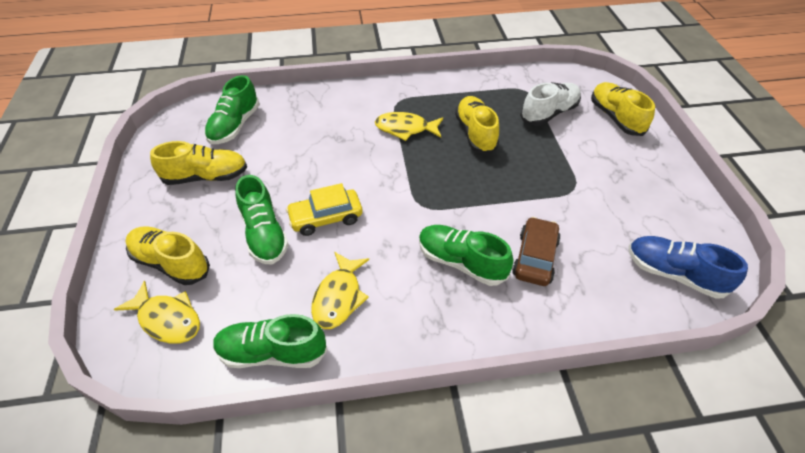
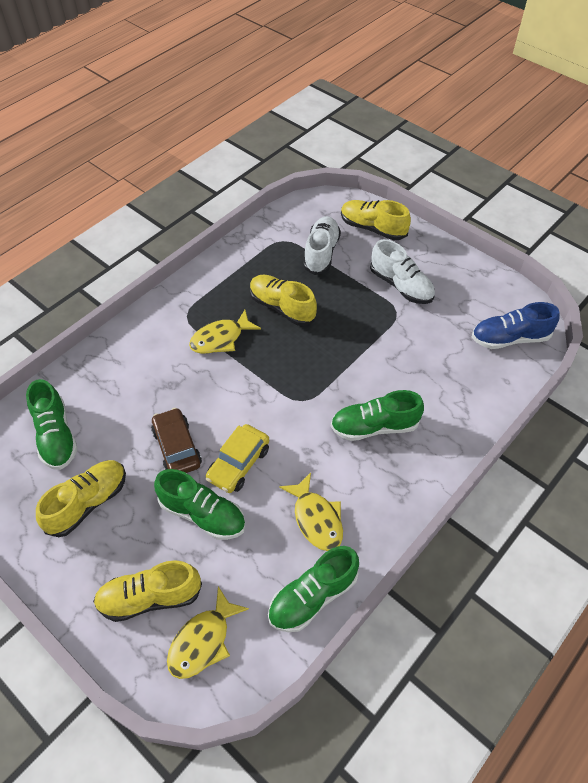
camera: 40 degrees left, 5 degrees up
yellow fish [114,281,200,344] -> yellow fish turned 135 degrees clockwise [167,586,249,679]
brown car [512,217,561,286] -> brown car moved to [151,408,202,473]
none -> white shoe [370,239,435,304]

